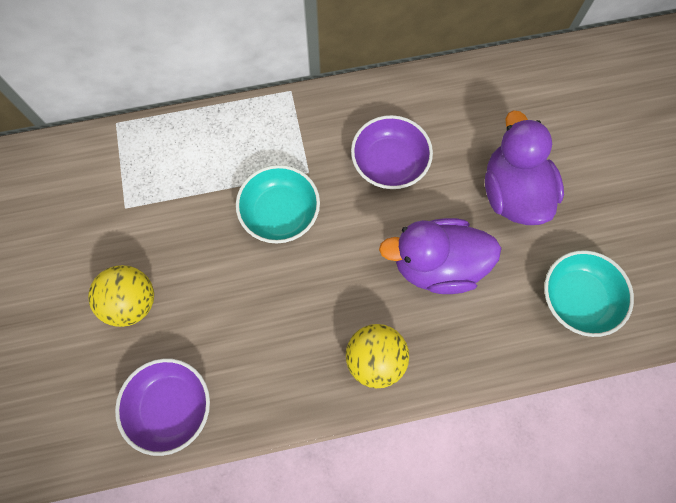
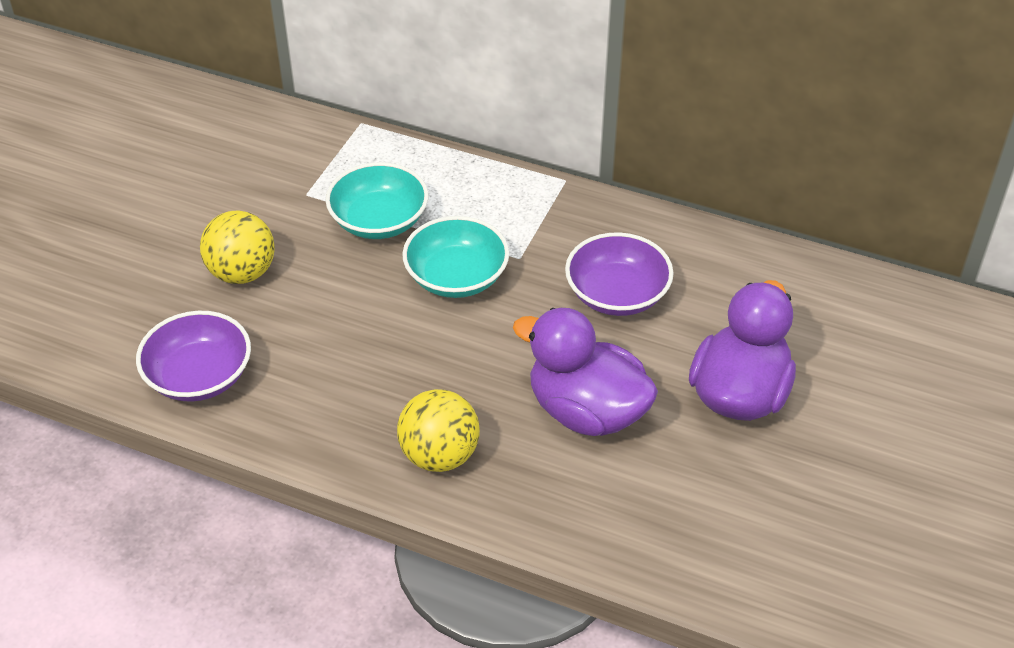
camera: 35 degrees right, 25 degrees down
turquoise bowl [544,250,634,337] -> turquoise bowl moved to [326,162,429,239]

